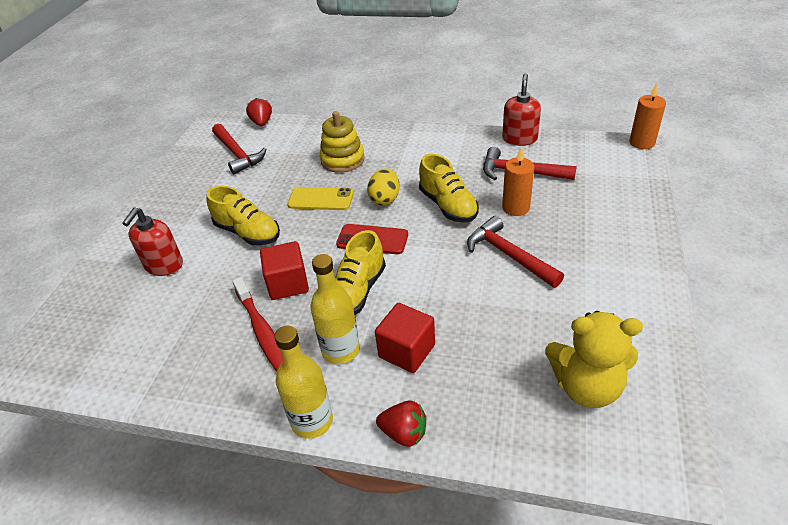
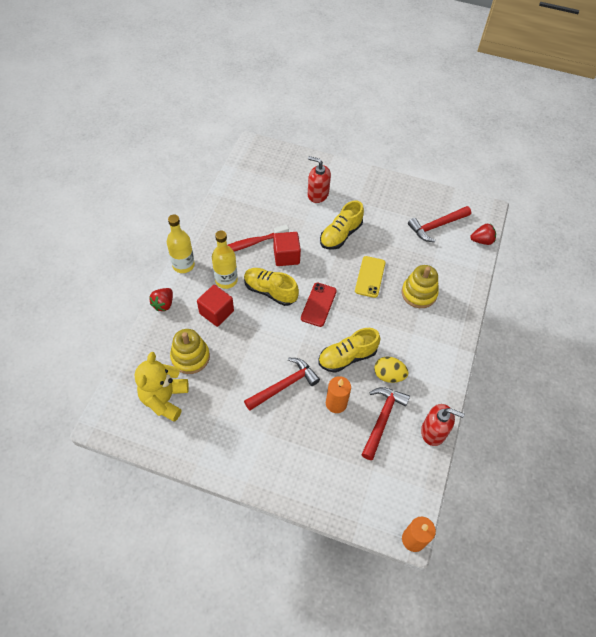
camera: 90 degrees right, 15 degrees up
yellow egg [367,168,400,206] -> yellow egg moved to [374,357,408,383]
none -> yellow stacking toy [170,329,210,374]

